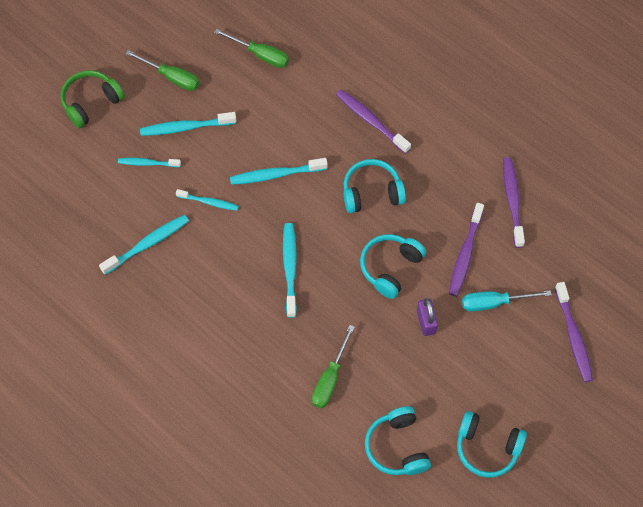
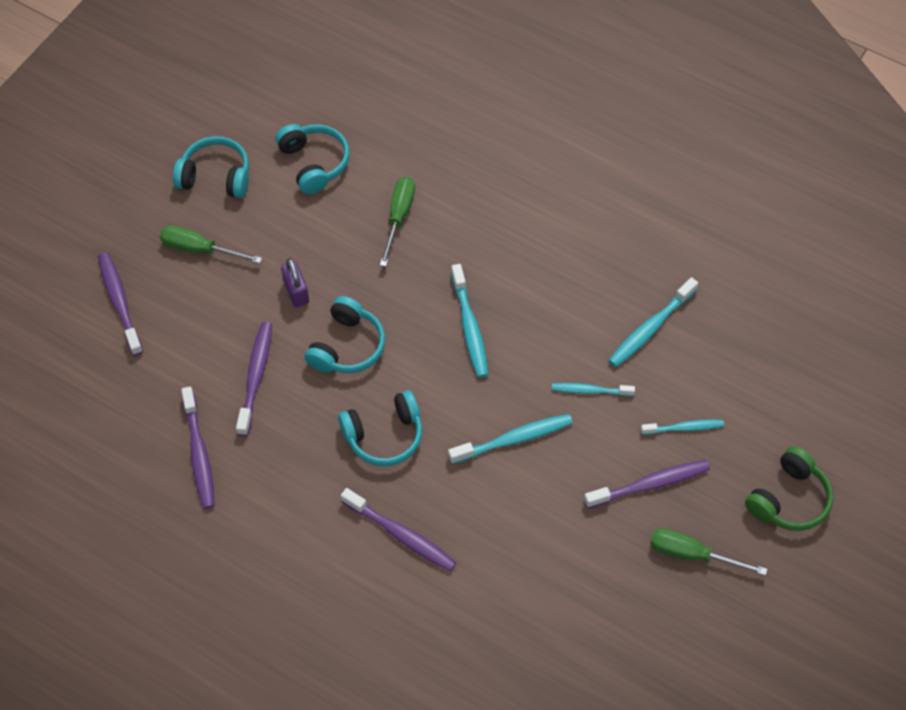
camera: 170 degrees right, 5 degrees down
turquoise toothbrush [140,112,236,136] -> purple toothbrush [584,460,710,508]
green screwdriver [214,29,289,68] -> green screwdriver moved to [160,225,262,264]
turquoise screwdriver [462,290,552,311] -> none

